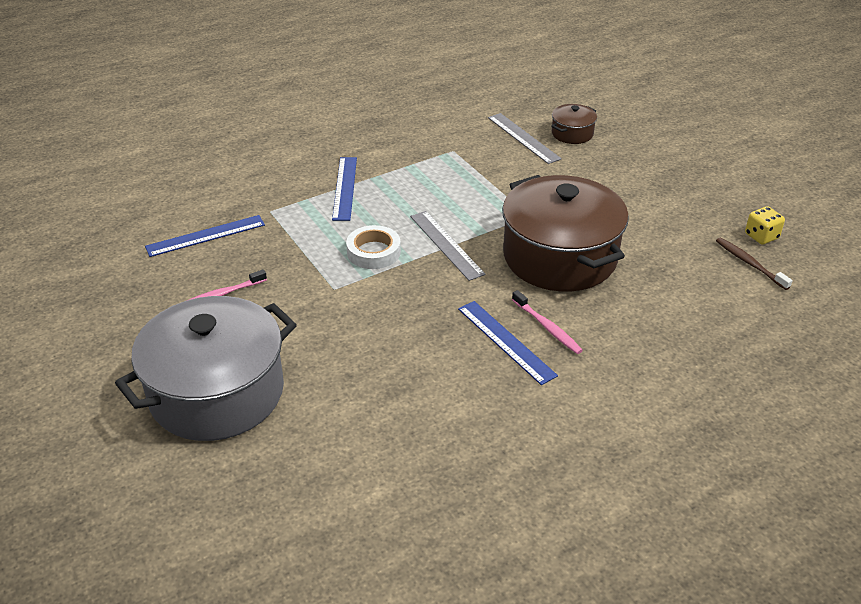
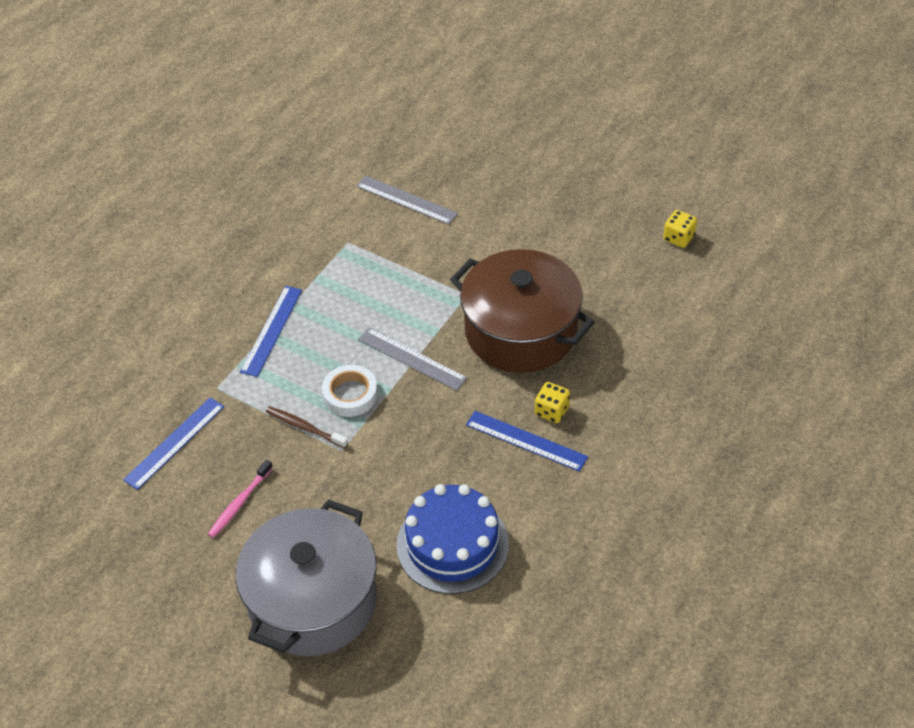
camera: 25 degrees left, 10 degrees up
blue ruler [332,157,357,221] -> blue ruler turned 45 degrees clockwise [240,286,302,377]
pink toothbrush [512,290,583,354] -> yellow dice [535,382,570,423]
brown pot [551,104,597,144] -> none
brown toothbrush [716,238,793,290] -> brown toothbrush moved to [266,406,348,448]
none -> blue cake [396,484,509,594]

